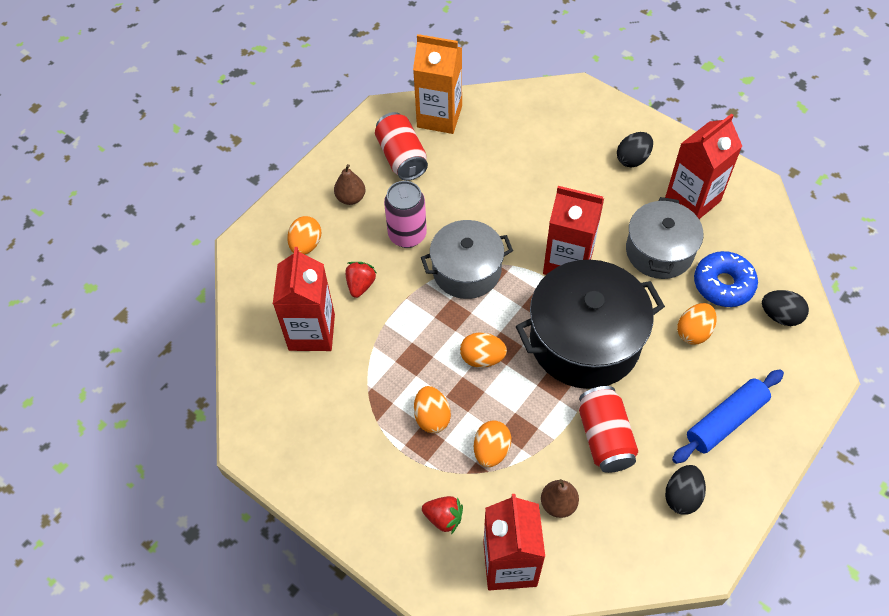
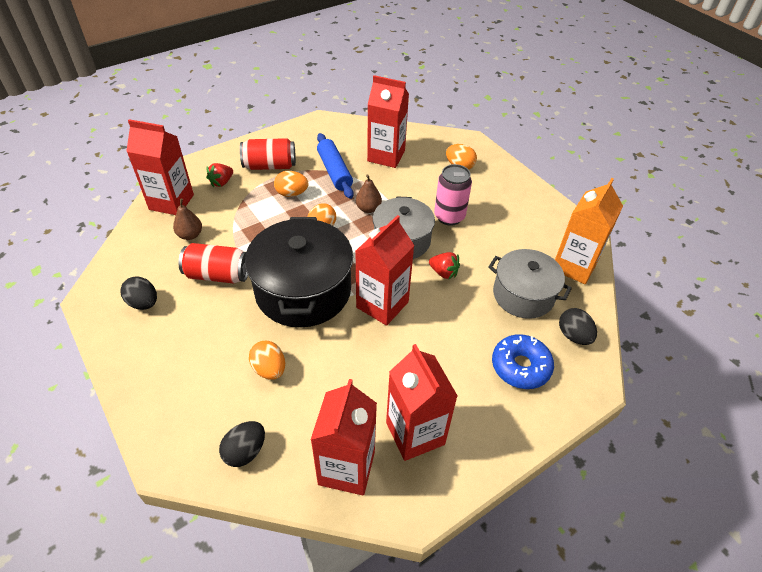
camera: 105 degrees right, 10 degrees down
brown pear [334,164,365,205] -> brown pear moved to [356,174,382,213]
red strawberry [345,262,376,298] -> red strawberry moved to [429,252,460,279]
red can [375,112,428,181] -> red can moved to [240,138,296,170]
orange egg [474,420,511,467] -> none
black egg [617,132,653,167] -> black egg moved to [559,308,597,345]
grey pot [626,197,703,279] -> grey pot moved to [488,249,572,319]
blue rolling pin [672,370,784,464] -> blue rolling pin moved to [317,133,354,199]
blue donut [694,251,758,307] -> blue donut moved to [492,334,554,389]
none -> red carton [311,379,377,496]

